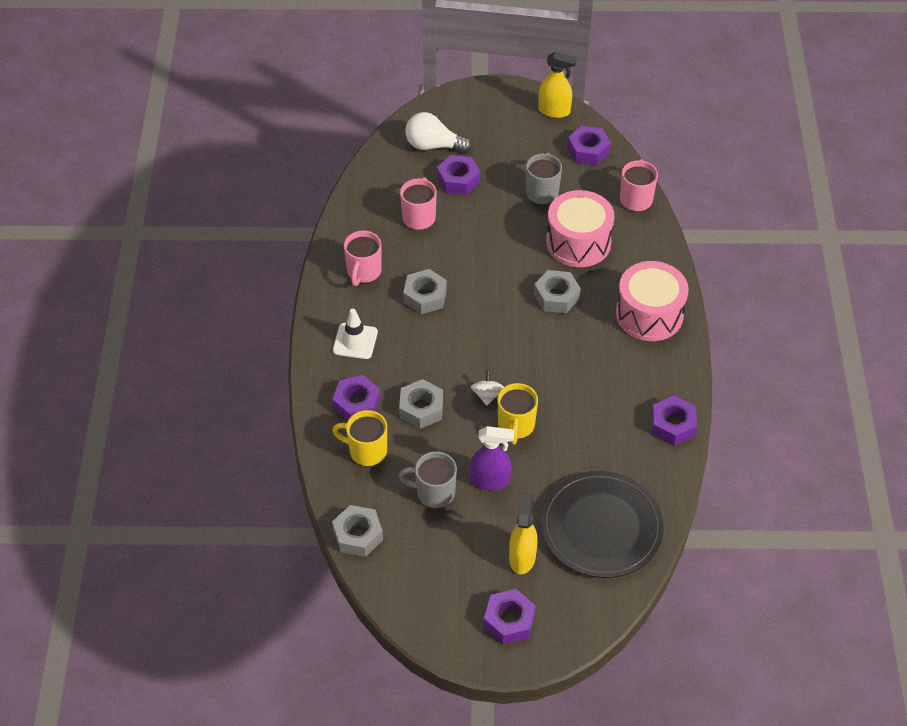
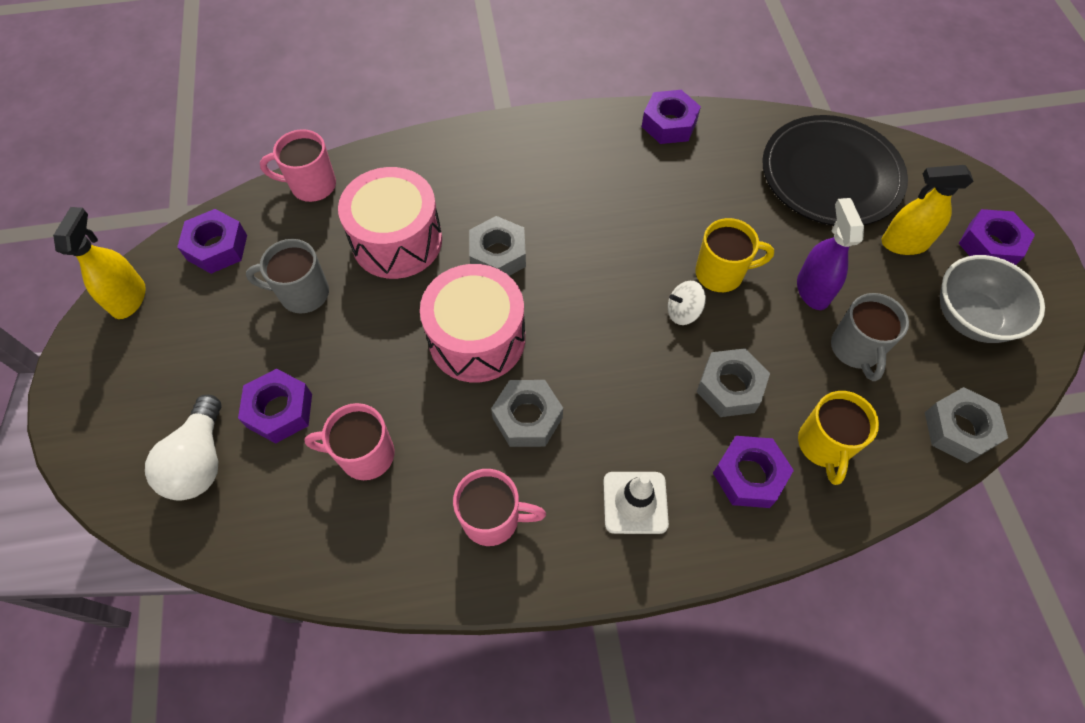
camera: 100 degrees left, 10 degrees up
pink drum [616,261,689,341] -> pink drum moved to [420,264,525,382]
none -> grey bowl [940,255,1045,343]

